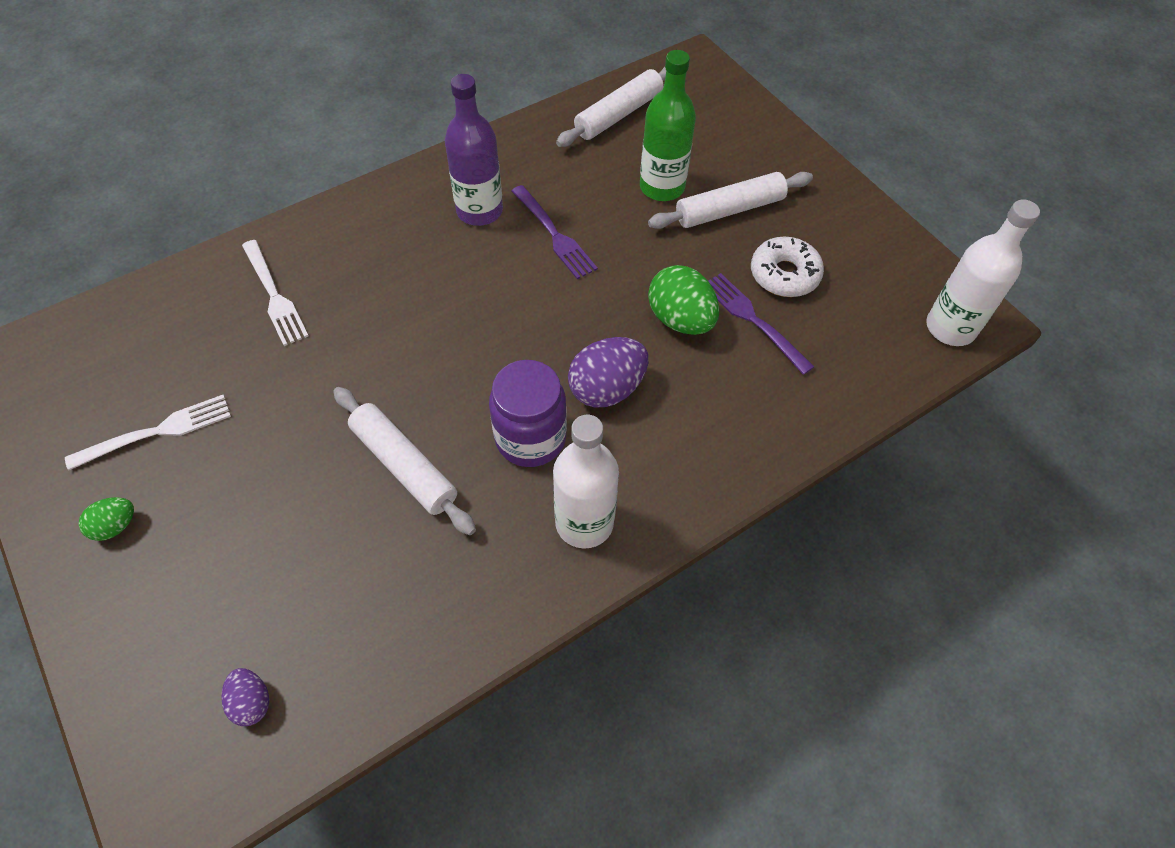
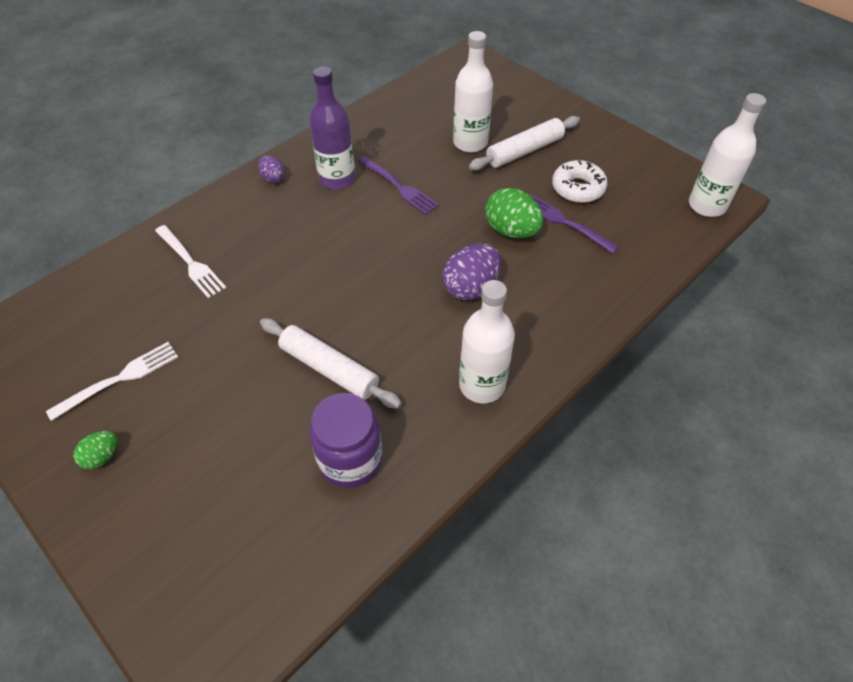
camera: 10 degrees left, 5 degrees down
purple egg [221,668,269,726] -> purple egg moved to [258,156,285,183]
purple jar [489,360,567,467] -> purple jar moved to [309,393,382,488]
white rolling pin [556,67,666,147] -> none
green bottle [640,50,696,201] -> white bottle [453,31,493,153]

